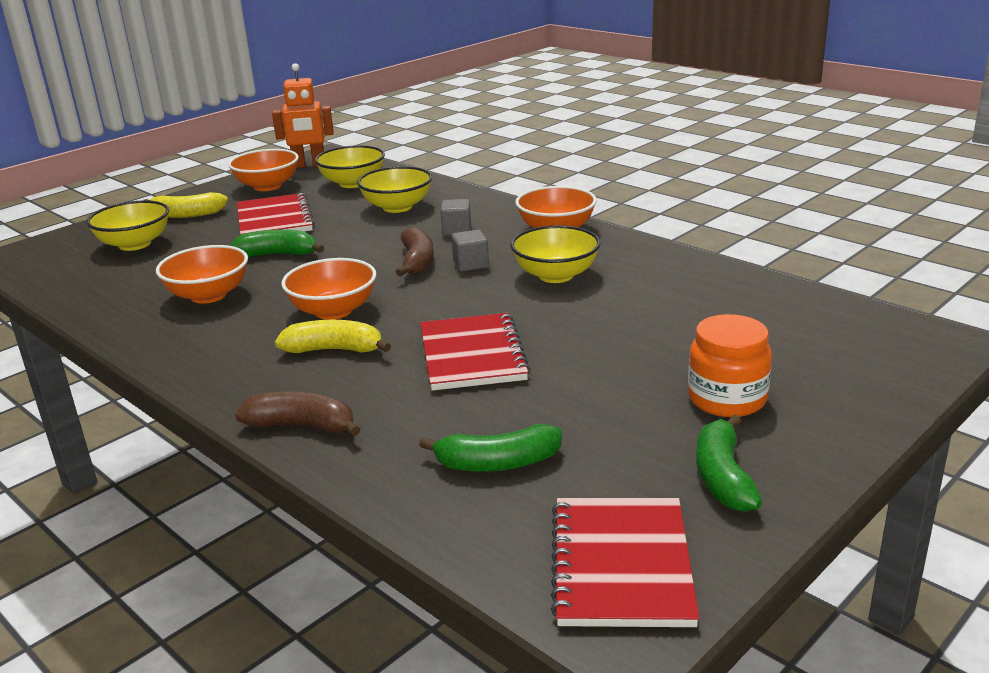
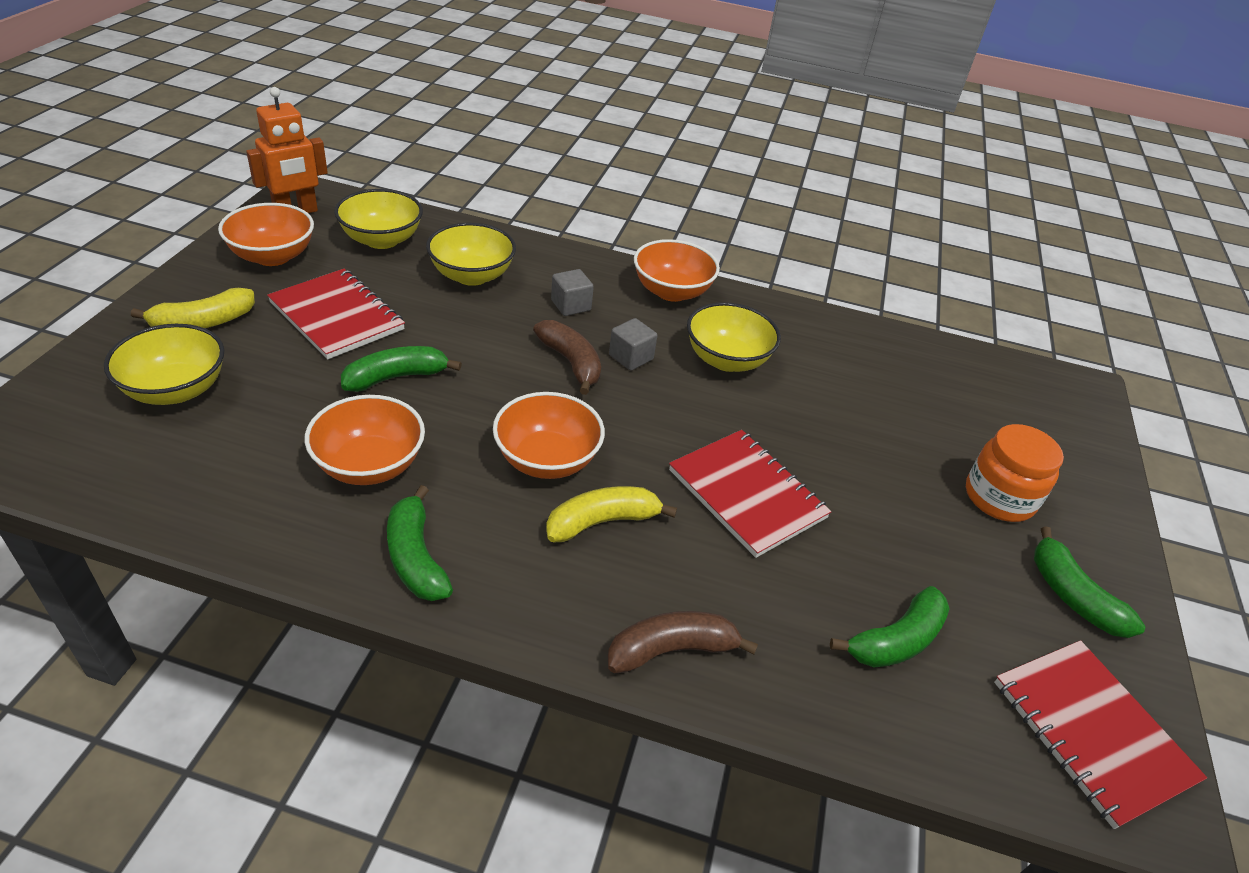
camera: 35 degrees left, 15 degrees up
none -> green banana [387,485,453,601]

